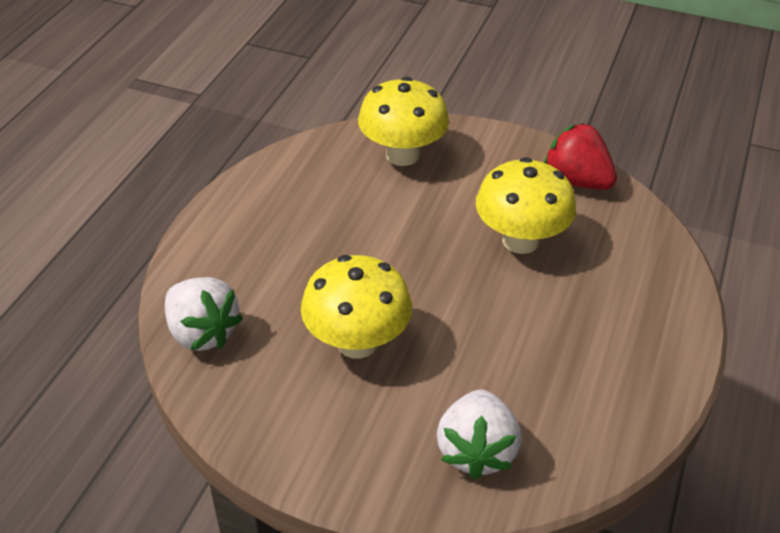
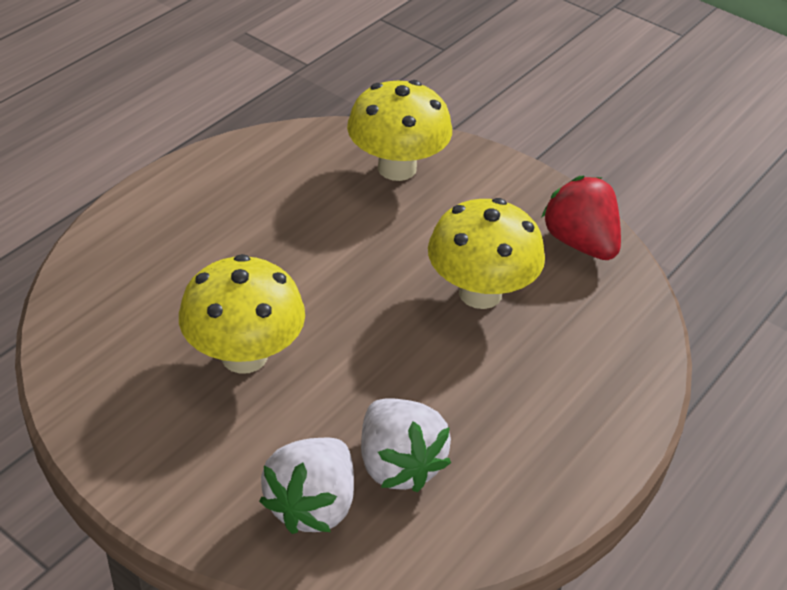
camera: 15 degrees right, 0 degrees up
white strawberry [165,277,243,351] -> white strawberry moved to [361,398,451,493]

